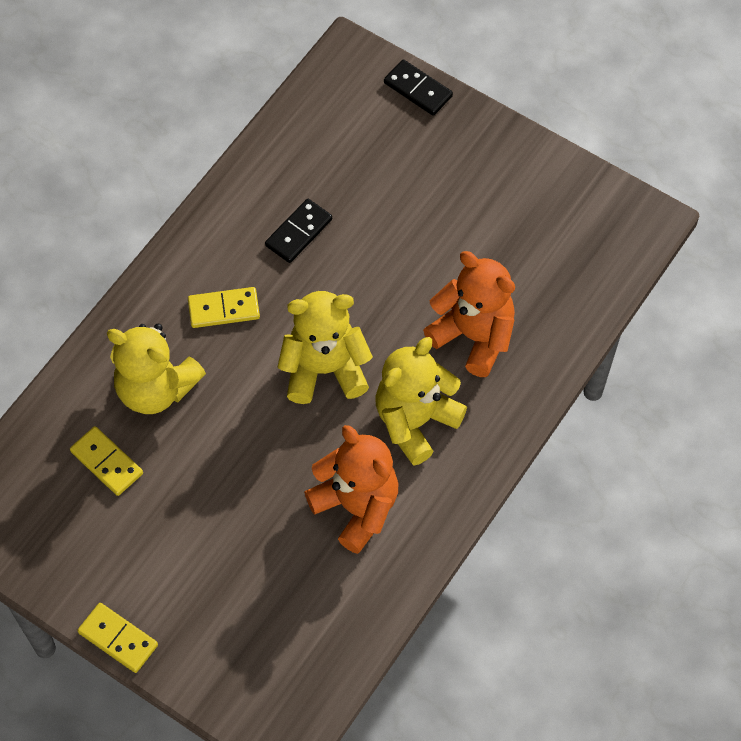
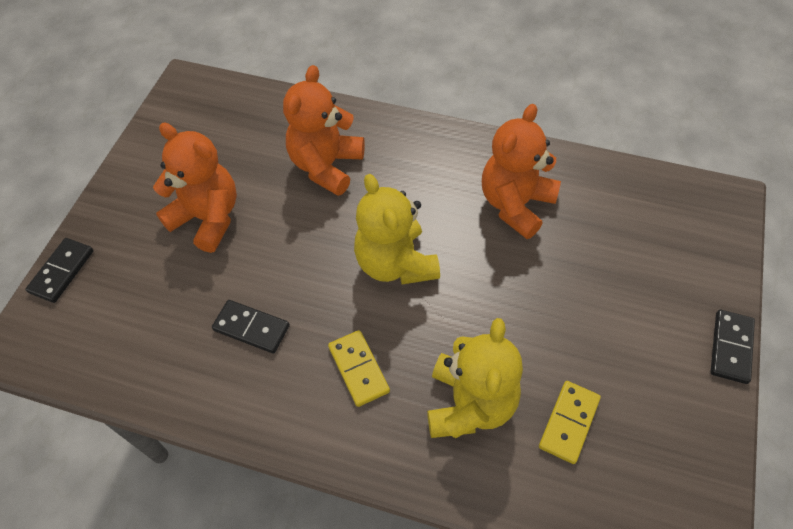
camera: 105 degrees left, 5 degrees down
yellow domino [77,603,158,673] -> black domino [711,310,755,384]
yellow teddy bear [376,337,467,466] -> none
none -> orange teddy bear [153,123,237,253]

